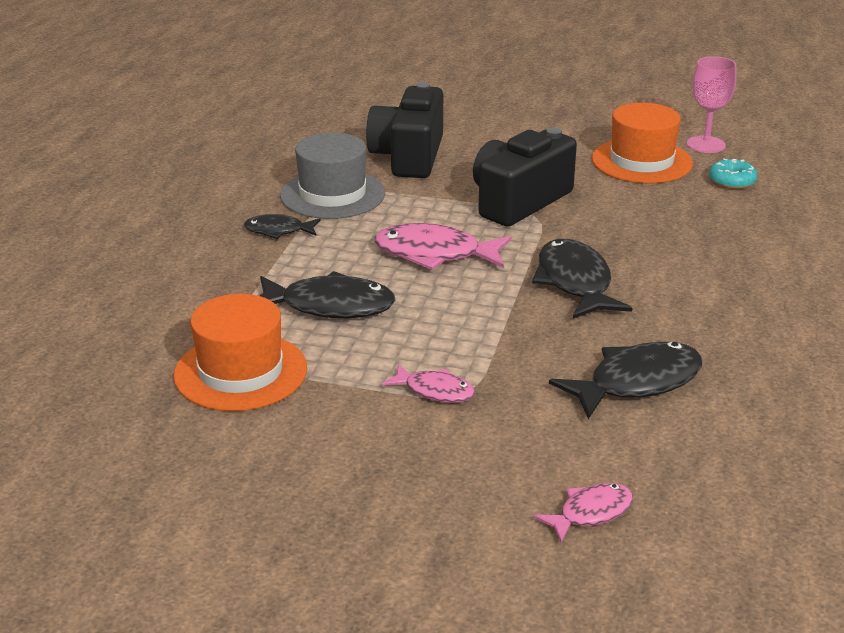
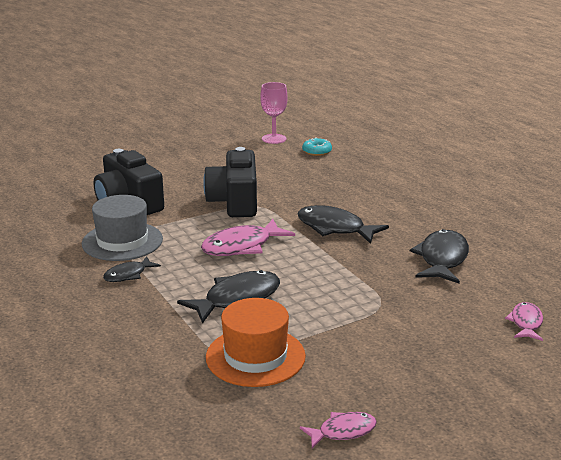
camera: 45 degrees left, 5 degrees down
pink fish [382,364,475,403] -> pink fish moved to [300,412,377,448]
orange hat [592,103,693,183] -> none

